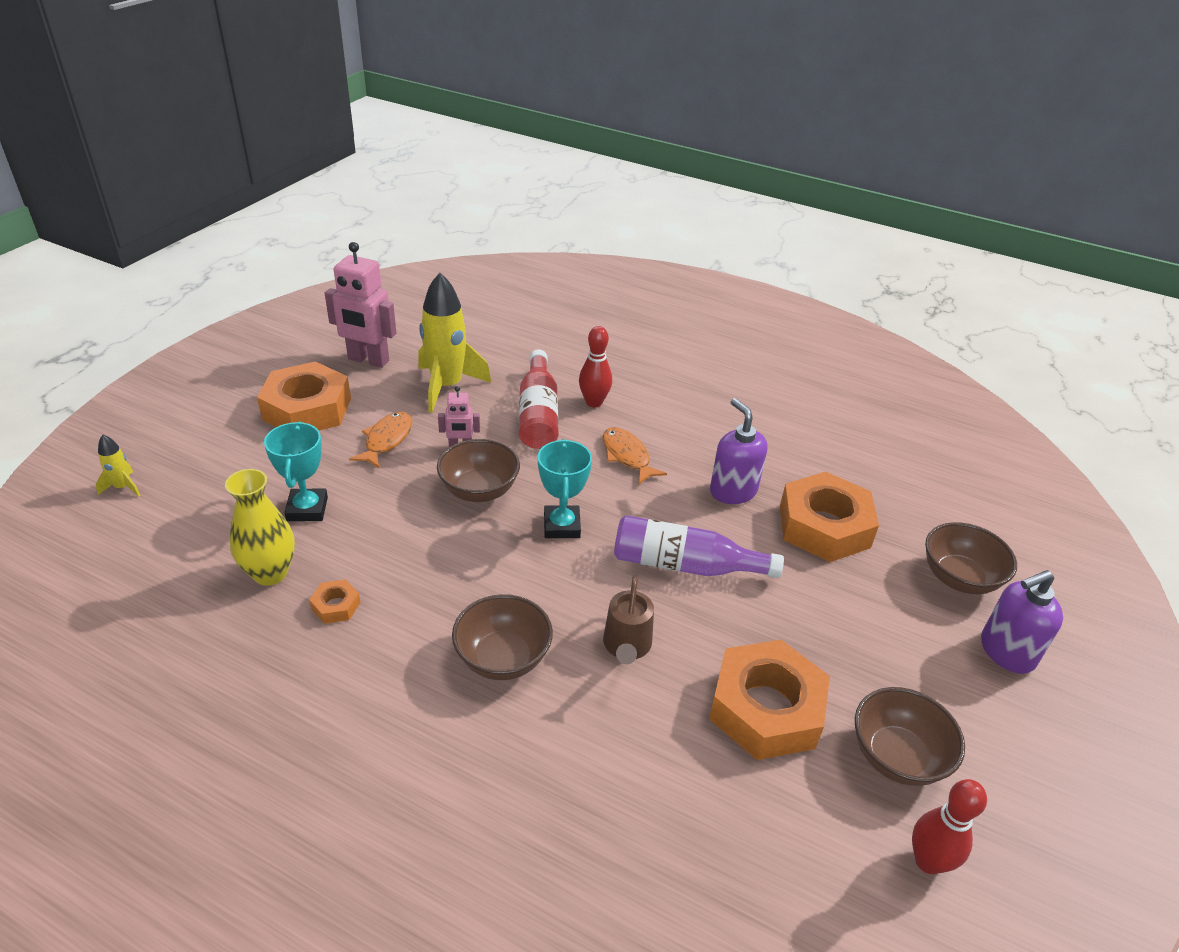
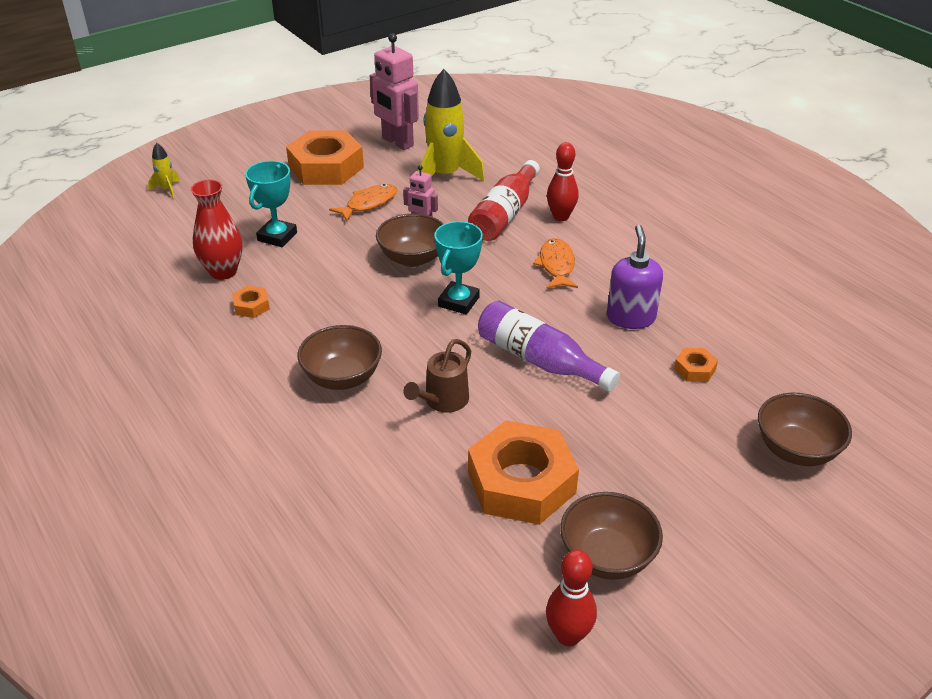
camera: 30 degrees right, 0 degrees up
yellow vase [225,469,295,586] -> red vase [191,179,243,280]
orange nut [780,472,879,562] -> orange nut [674,348,718,382], size x0.43
purple soap dispenser [981,570,1063,674] -> none

